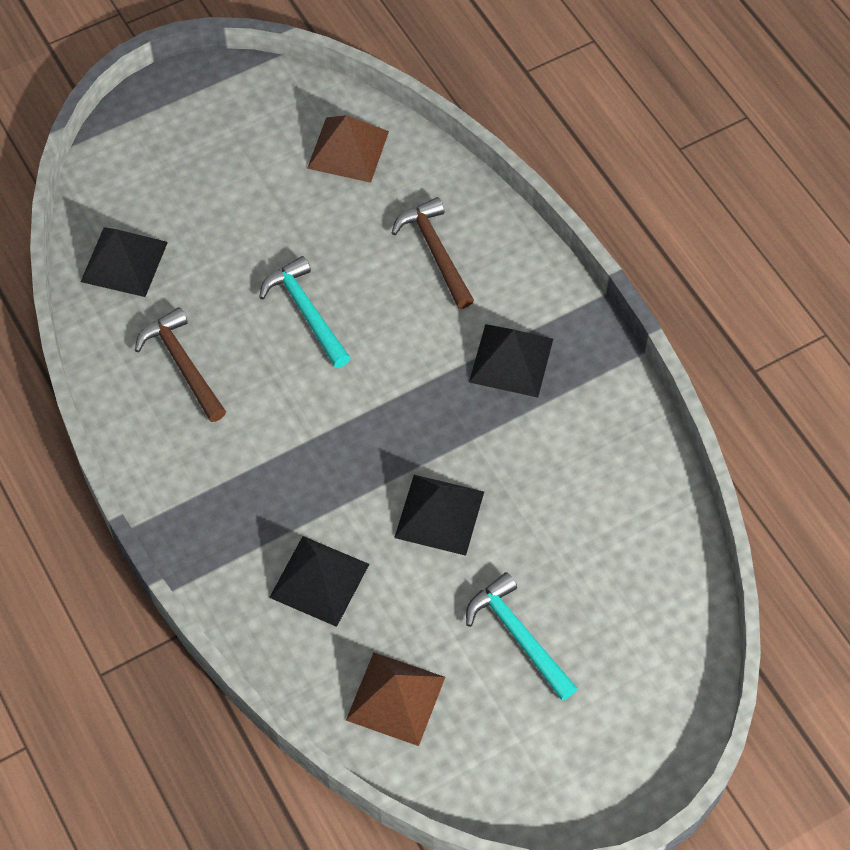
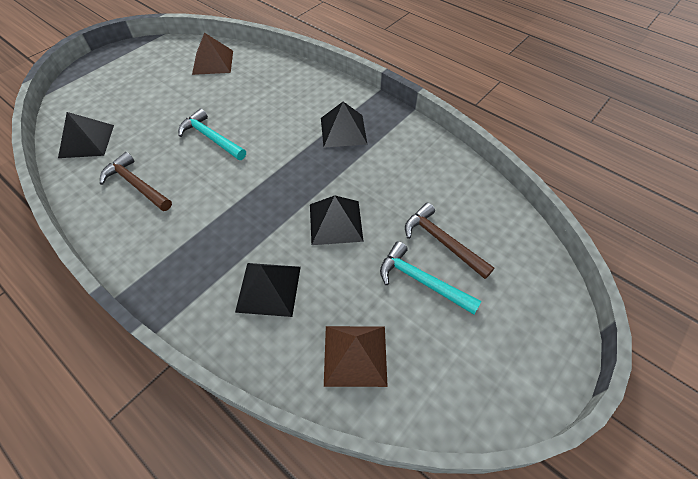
camera: 20 degrees left, 5 degrees down
brown hammer [392,197,474,309] -> brown hammer moved to [405,203,494,279]

